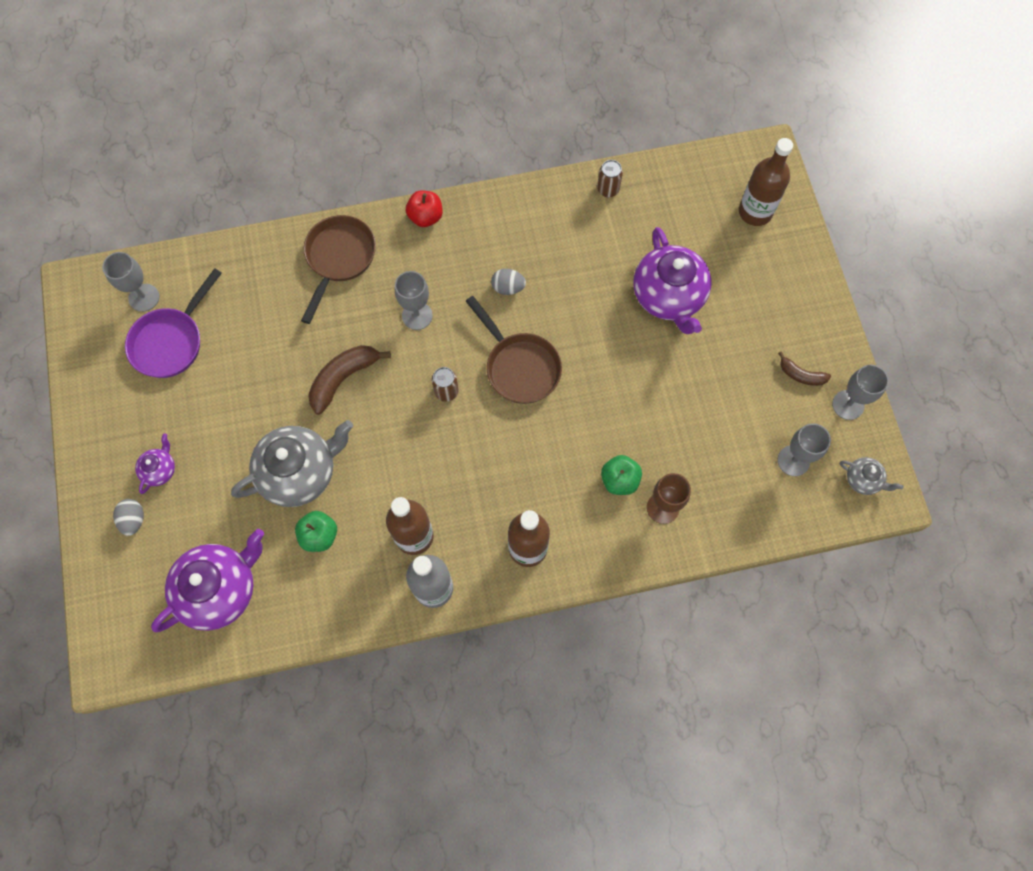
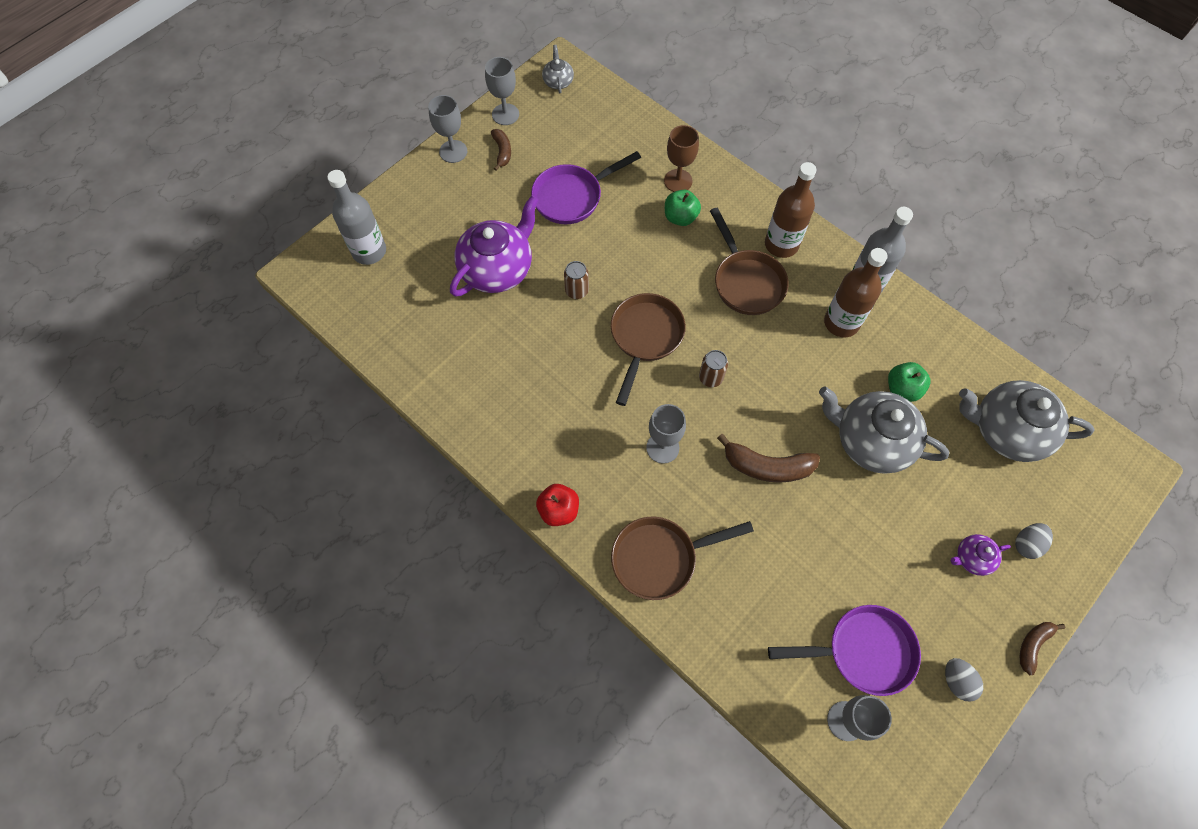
camera: 125 degrees left, 5 degrees down
purple teapot [151,529,264,632] -> grey teapot [959,380,1094,462]
grey egg [491,268,526,295] -> grey egg moved to [945,658,983,701]
brown can [597,160,623,197] -> brown can moved to [564,261,589,299]
brown bottle [739,138,793,226] -> grey bottle [327,170,386,265]
grey goblet [778,423,831,476] -> grey goblet moved to [428,95,467,163]
none -> purple pan [531,151,641,224]
none -> brown pan [710,208,789,315]
none -> brown banana [1020,622,1065,675]

